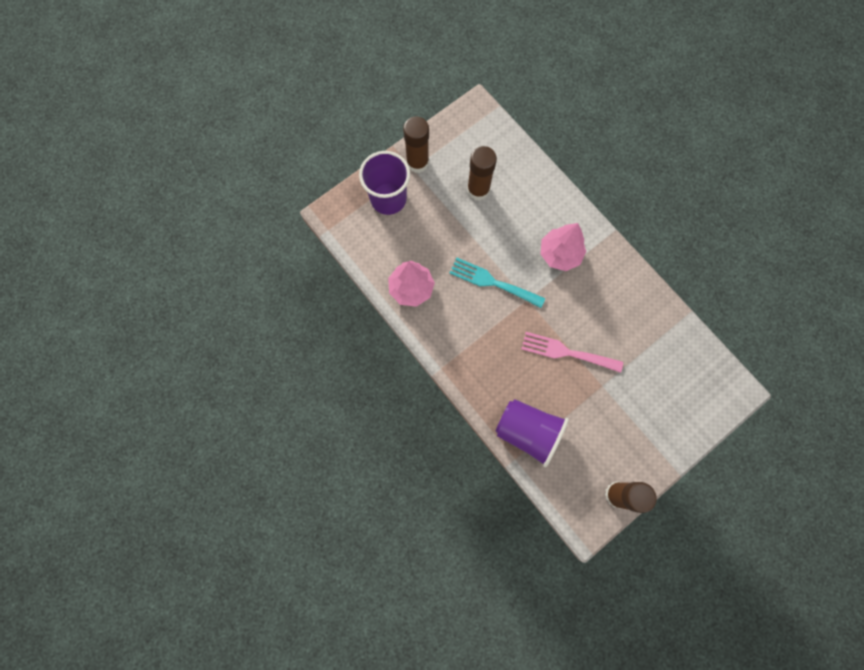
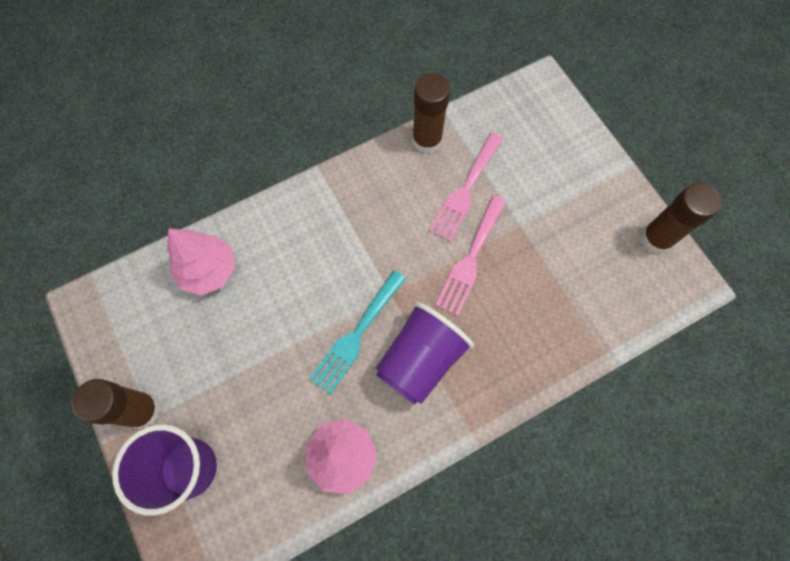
camera: 80 degrees left, 5 degrees down
brown glue stick [467,146,497,201] -> brown glue stick moved to [412,73,450,154]
purple cup [495,399,569,467] -> purple cup moved to [375,302,474,405]
pink tree [541,223,586,271] -> pink tree moved to [167,229,235,296]
none -> pink fork [429,133,503,242]

